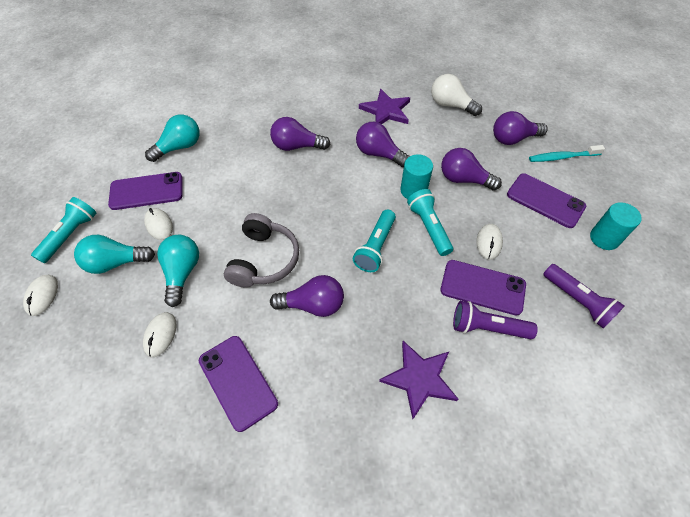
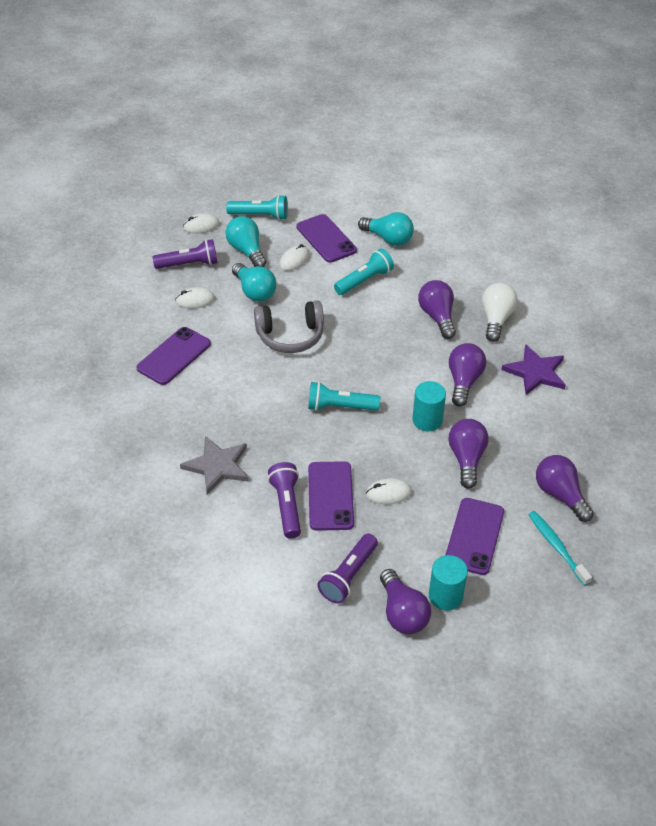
camera: 70 degrees right, 10 degrees down
turquoise light bulb [157,235,199,307] -> turquoise light bulb turned 75 degrees clockwise [232,263,276,302]
purple light bulb [270,275,344,317] -> purple light bulb moved to [380,569,431,634]
purple star [379,341,458,419] -> grey star [180,436,249,495]
turquoise flashlight [407,189,453,256] -> turquoise flashlight moved to [334,248,394,295]
white light bulb [431,74,482,116] -> white light bulb moved to [482,283,518,342]
none -> purple flashlight [153,239,218,269]

